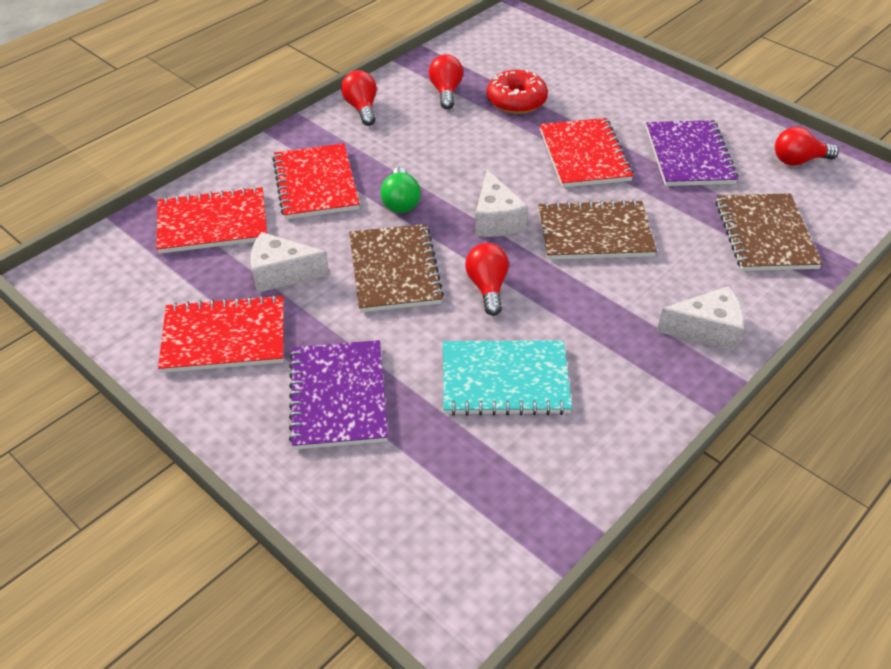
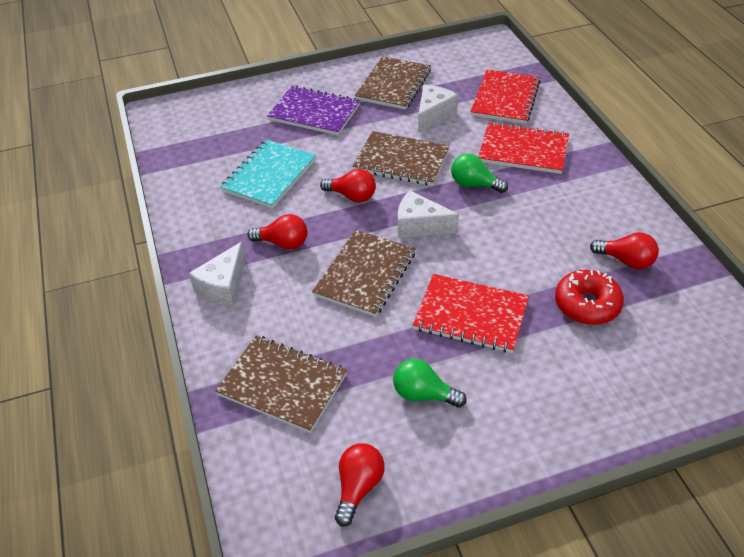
camera: 120 degrees right, 0 degrees up
red notebook [158,295,284,373] -> brown notebook [355,56,431,110]
red light bulb [341,70,377,126] -> red light bulb moved to [247,214,307,250]
purple notebook [646,120,739,186] -> green light bulb [393,359,466,408]

